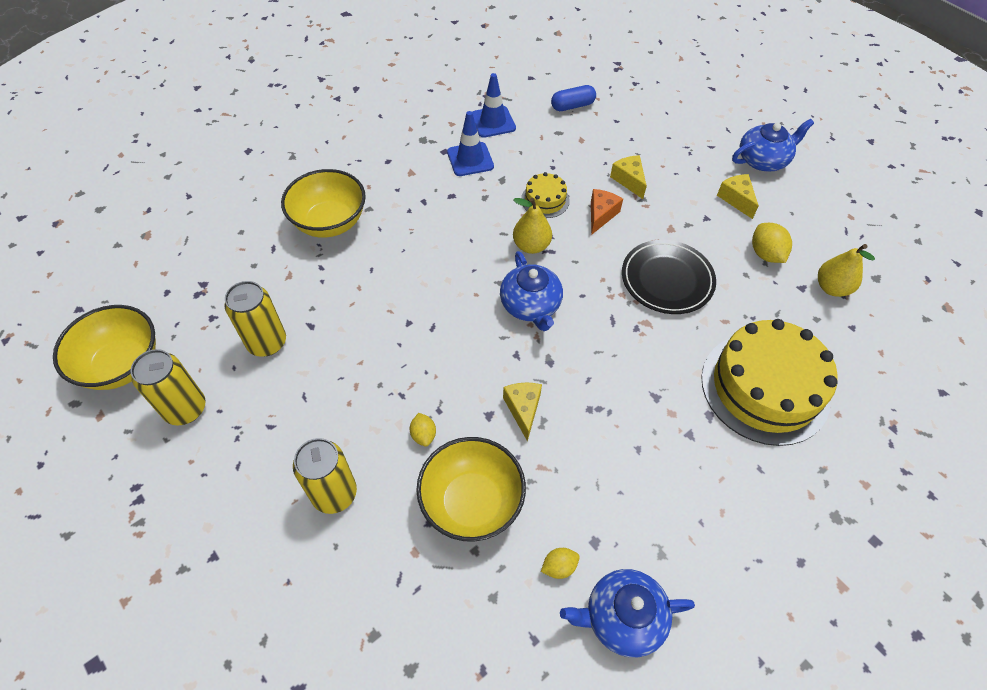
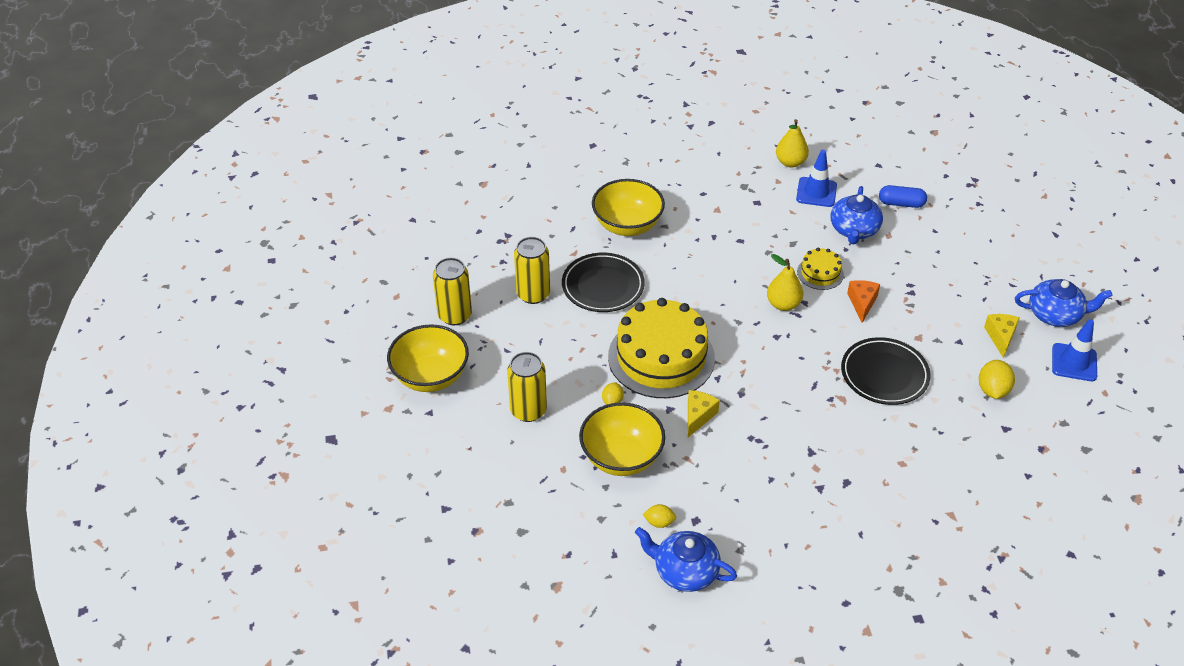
camera: 30 degrees right, 10 degrees down
yellow bowl [53,305,156,390] -> yellow bowl moved to [387,324,469,392]
blue traffic cone [447,111,494,176] -> blue traffic cone moved to [1052,319,1097,381]
blue teapot [500,251,563,331] -> blue teapot moved to [831,186,883,244]
orange cheese [591,189,623,235] -> orange cheese turned 45 degrees counterclockwise [847,280,880,323]
yellow cheese [610,155,647,199] -> none
yellow cake [701,319,838,446] -> yellow cake moved to [608,298,715,398]
yellow pear [818,244,875,297] -> yellow pear moved to [776,119,809,168]
none -> black plate [562,253,645,312]

